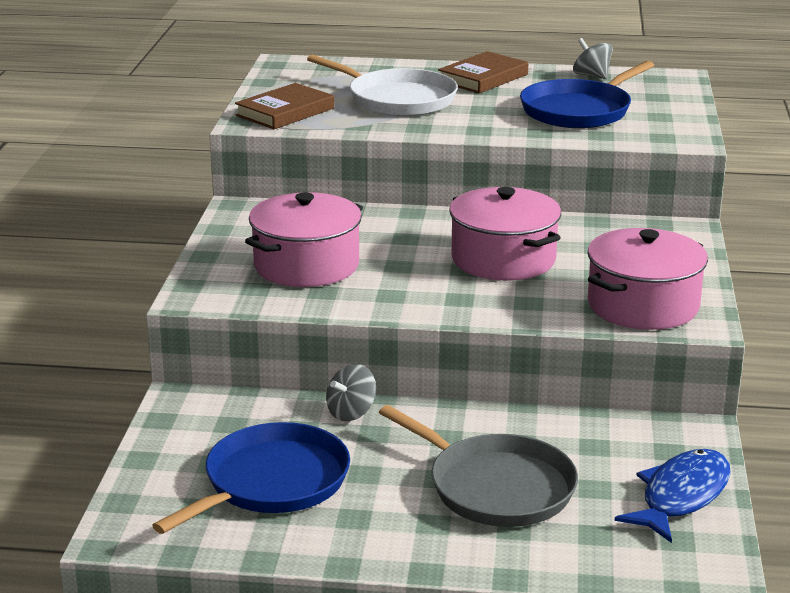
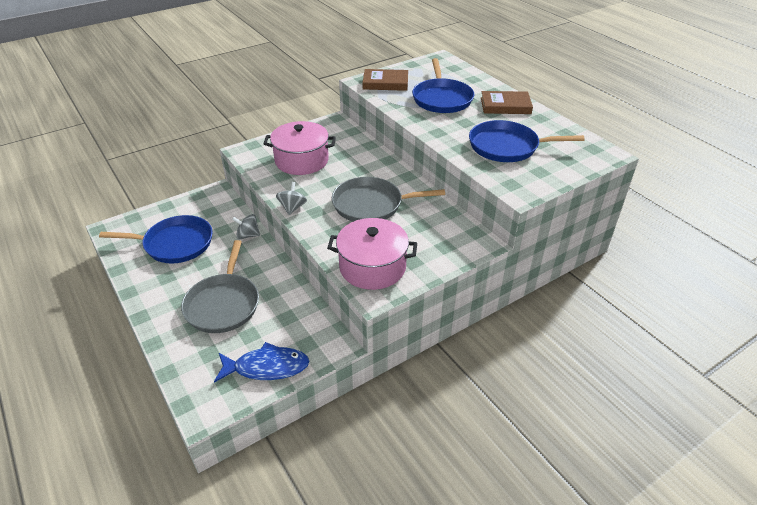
camera: 50 degrees right, 15 degrees up
white pan [307,55,458,116] -> blue pan [412,58,475,113]
pink pot [449,187,561,281] -> grey pan [332,177,445,222]
grey spinning top [573,38,613,79] -> grey spinning top moved to [276,182,307,215]

